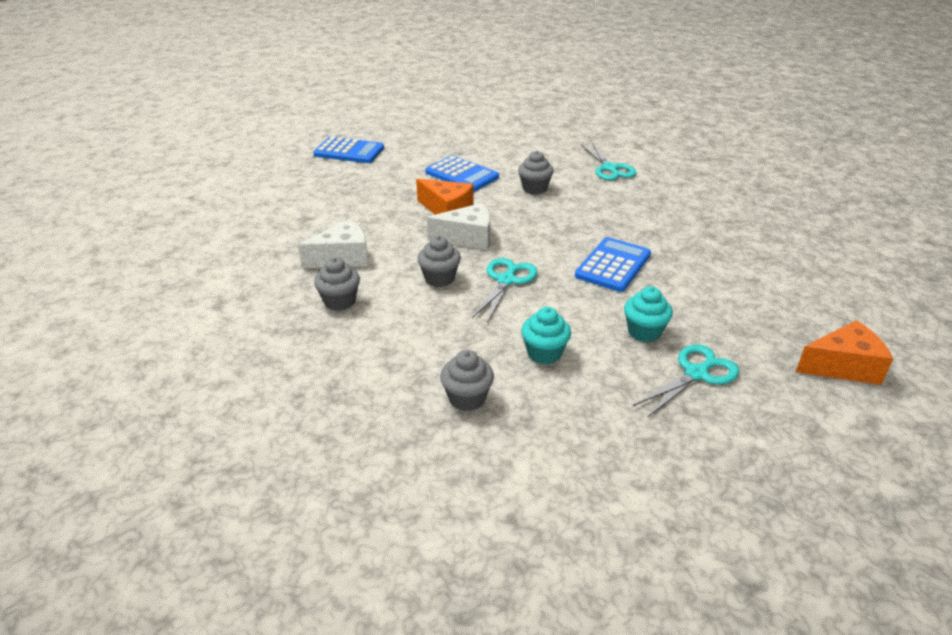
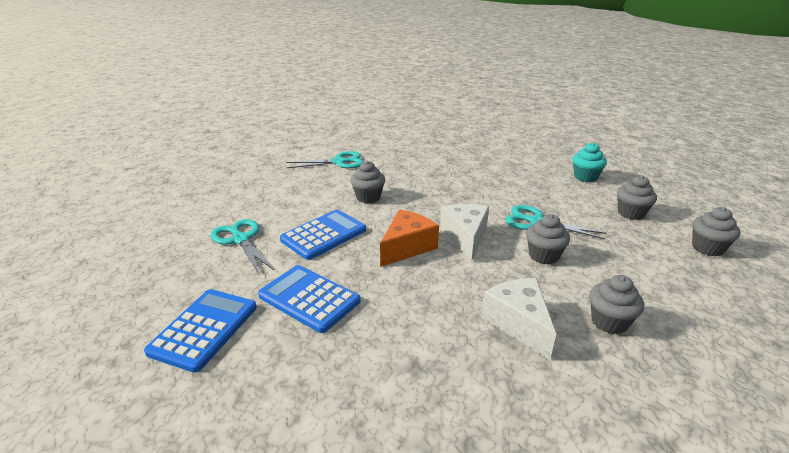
camera: 85 degrees left, 5 degrees down
turquoise cupcake [521,307,571,364] -> grey cupcake [617,175,657,220]
blue calculator [575,237,651,292] -> blue calculator moved to [258,265,361,333]
turquoise scissors [633,344,739,418] -> turquoise scissors moved to [211,219,274,275]
orange cheese [796,320,893,385] -> none

